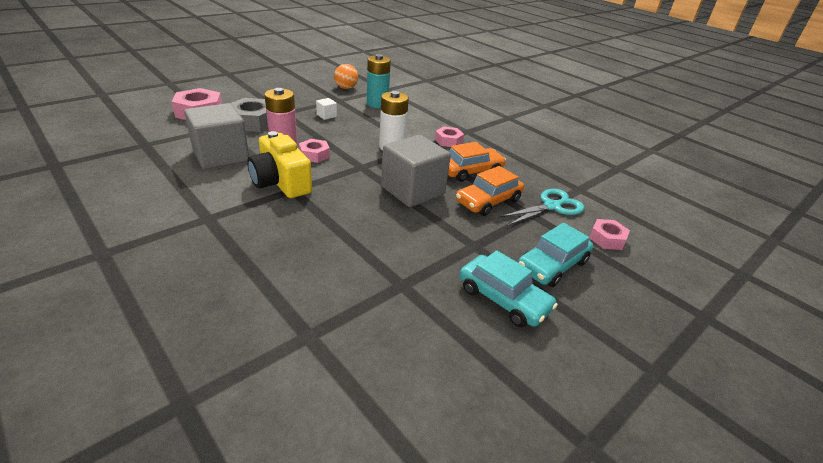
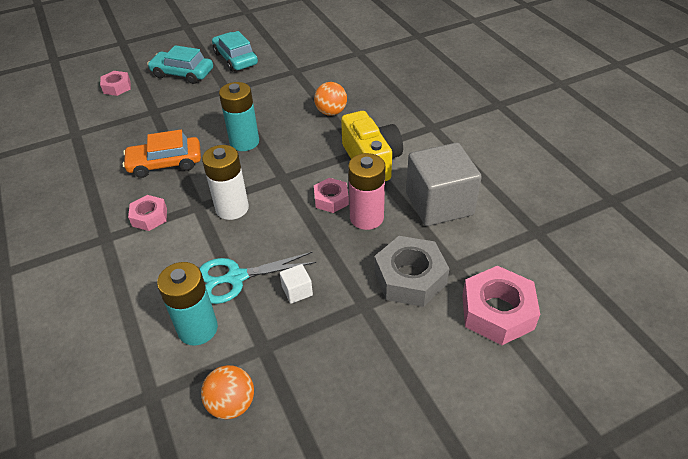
camera: 160 degrees left, 10 degrees up
grey cube [381,135,451,207] -> turquoise battery [219,82,259,151]
orange car [456,166,524,216] -> none
turquoise scissors [499,189,584,226] -> turquoise scissors moved to [199,252,316,304]
turquoise car [518,223,593,287] -> turquoise car turned 135 degrees counterclockwise [147,45,213,84]
none -> orange ball [314,82,347,116]

